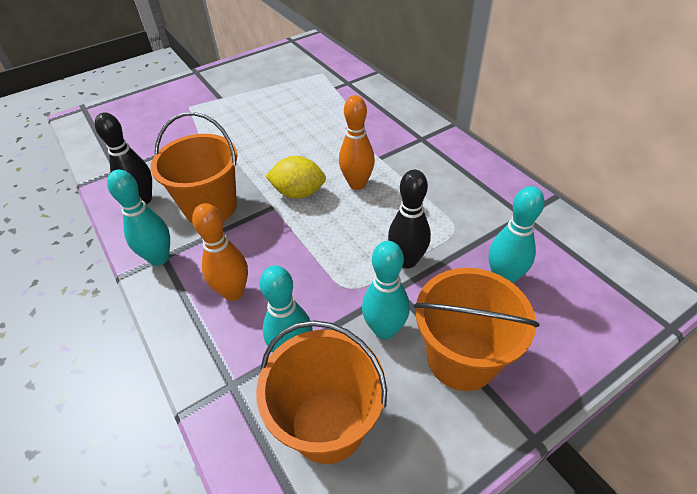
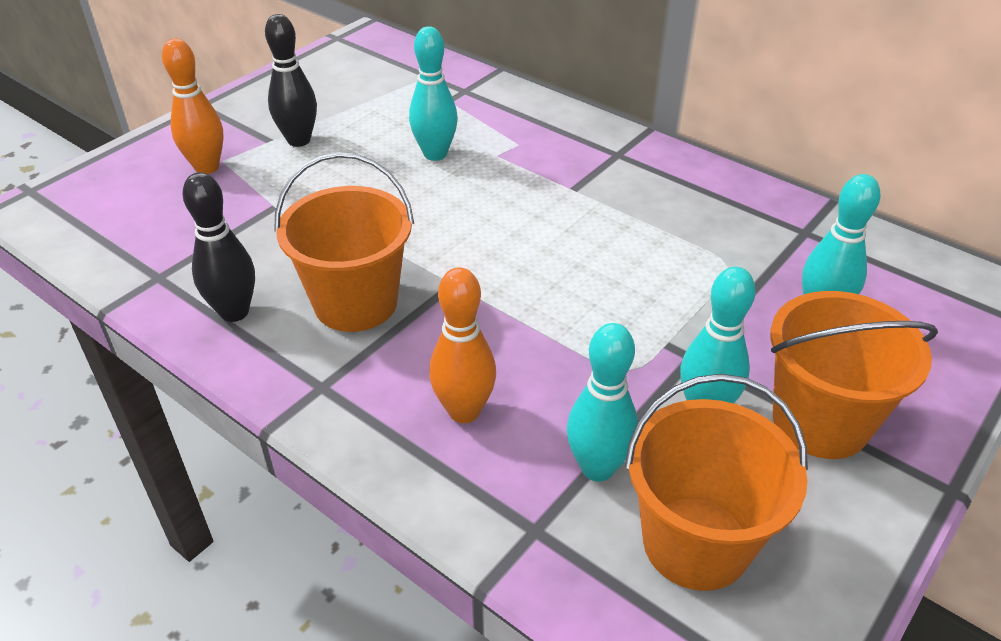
camera: 20 degrees left, 5 degrees down
turquoise bowling pin [107,170,170,266] -> turquoise bowling pin moved to [409,26,458,161]
yellow lemon [265,156,326,199] -> none
orange bowling pin [339,95,375,190] -> orange bowling pin moved to [162,38,224,174]
black bowling pin [388,170,431,268] -> black bowling pin moved to [265,14,317,147]

